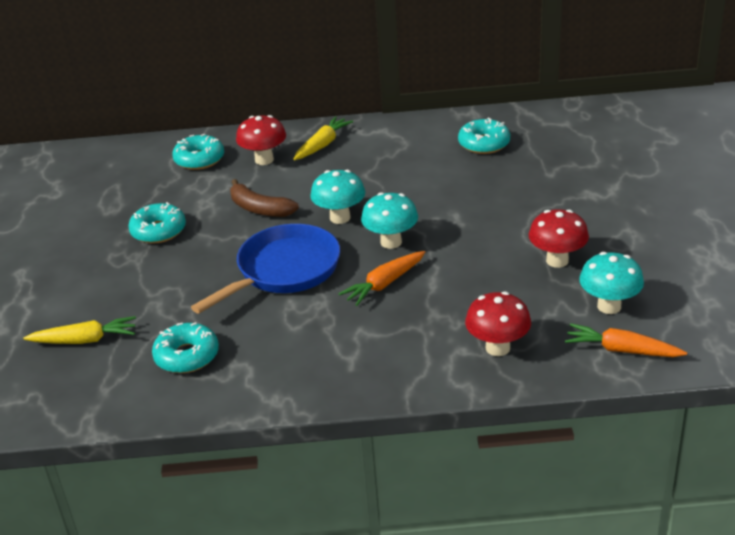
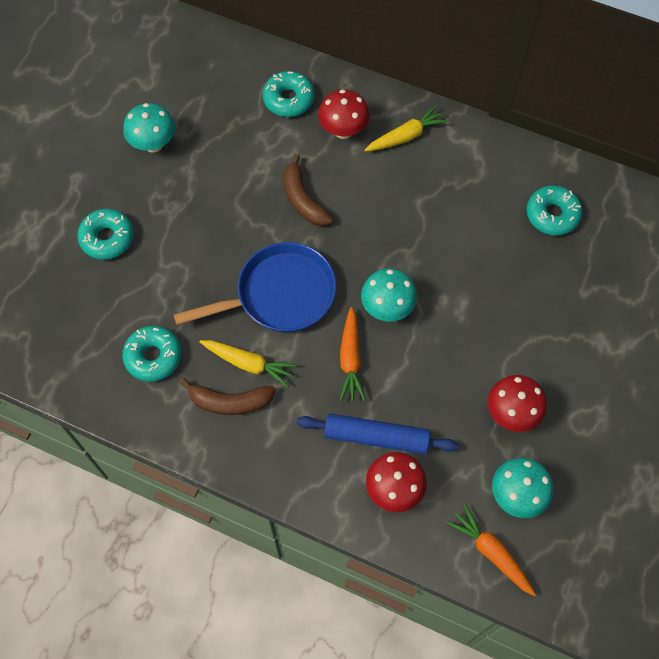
camera: 25 degrees right, 30 degrees up
yellow carrot [23,316,136,344] -> yellow carrot moved to [199,340,297,387]
turquoise donut [128,202,186,244] -> turquoise donut moved to [77,209,134,260]
turquoise mushroom [310,170,365,224] -> turquoise mushroom moved to [123,103,175,153]
orange carrot [339,251,425,306] -> orange carrot turned 75 degrees counterclockwise [340,307,366,402]
none -> brown banana [180,378,276,415]
none -> blue rolling pin [297,414,458,454]

